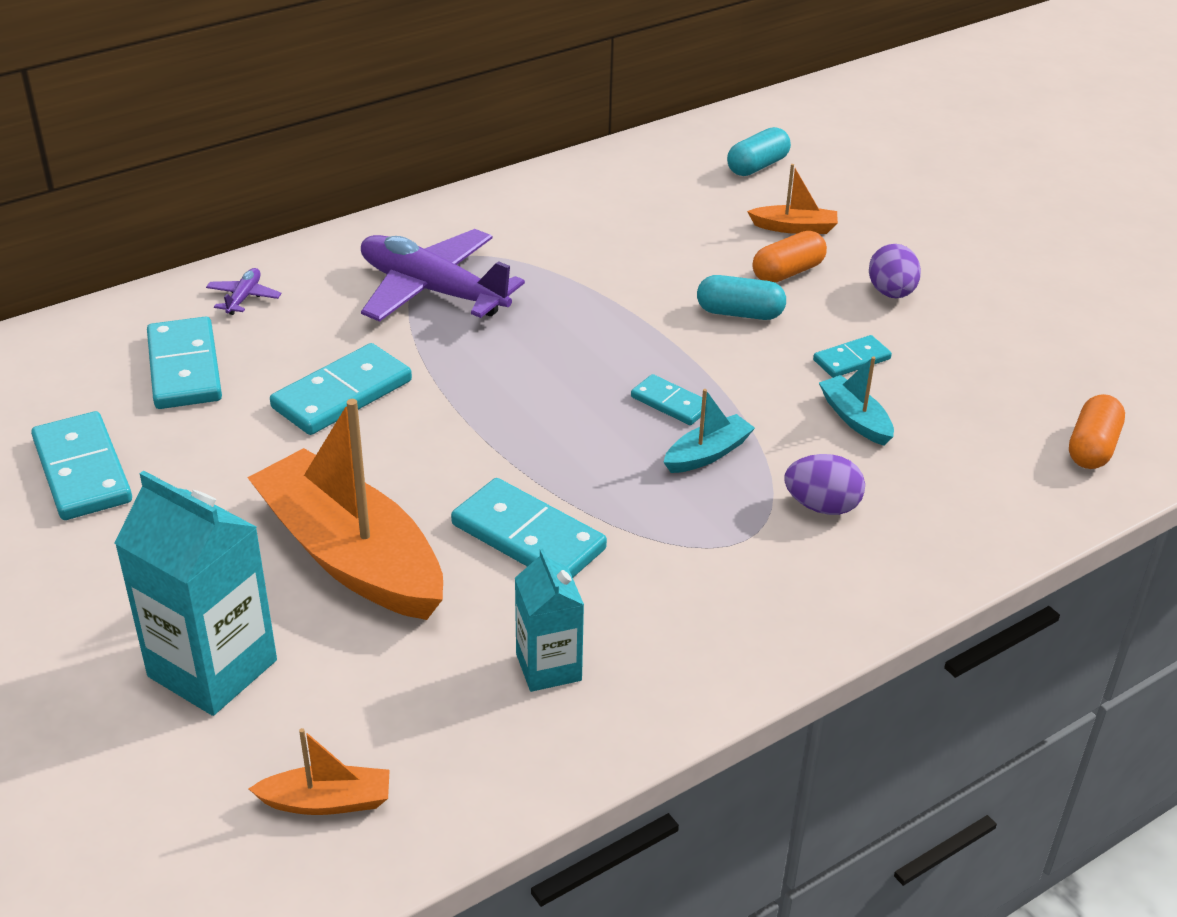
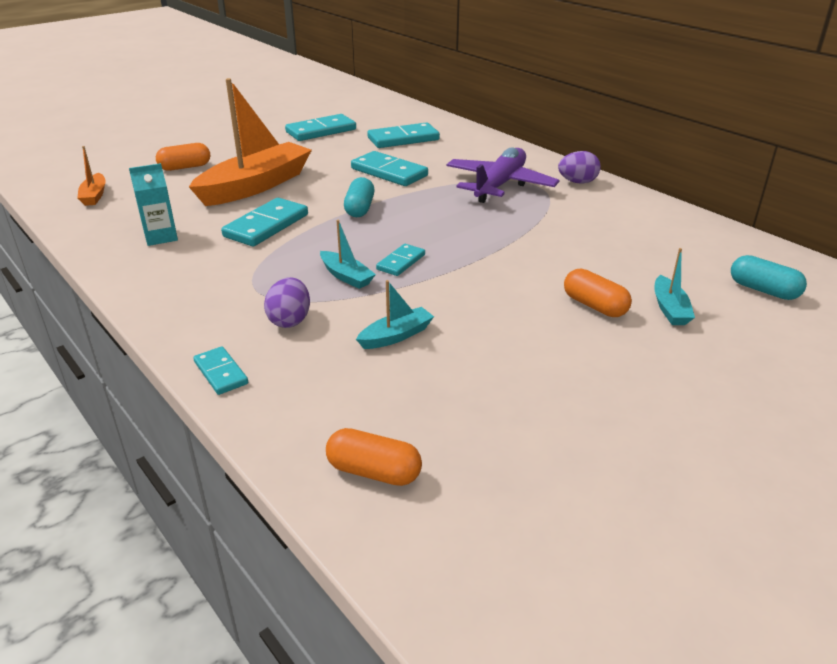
camera: 85 degrees right, 5 degrees down
turquoise carton [114,471,277,716] -> orange capsule [156,143,210,171]
purple plane [206,268,282,315] -> none
turquoise capsule [697,275,786,320] -> turquoise capsule moved to [344,177,374,217]
orange boat [747,164,838,234] -> turquoise boat [654,248,695,325]
turquoise domino [813,335,892,378] -> turquoise domino moved to [193,346,248,395]
purple egg [869,244,921,298] -> purple egg moved to [558,151,601,183]

